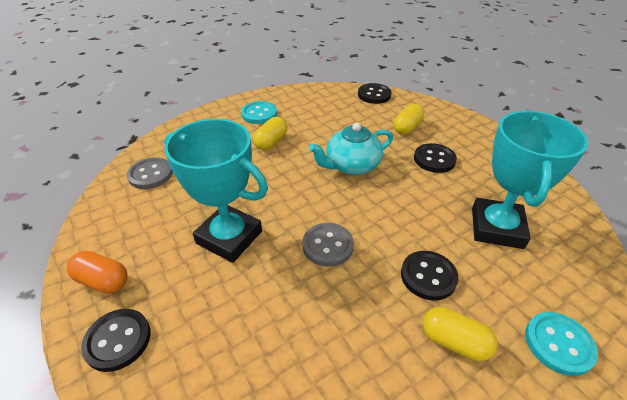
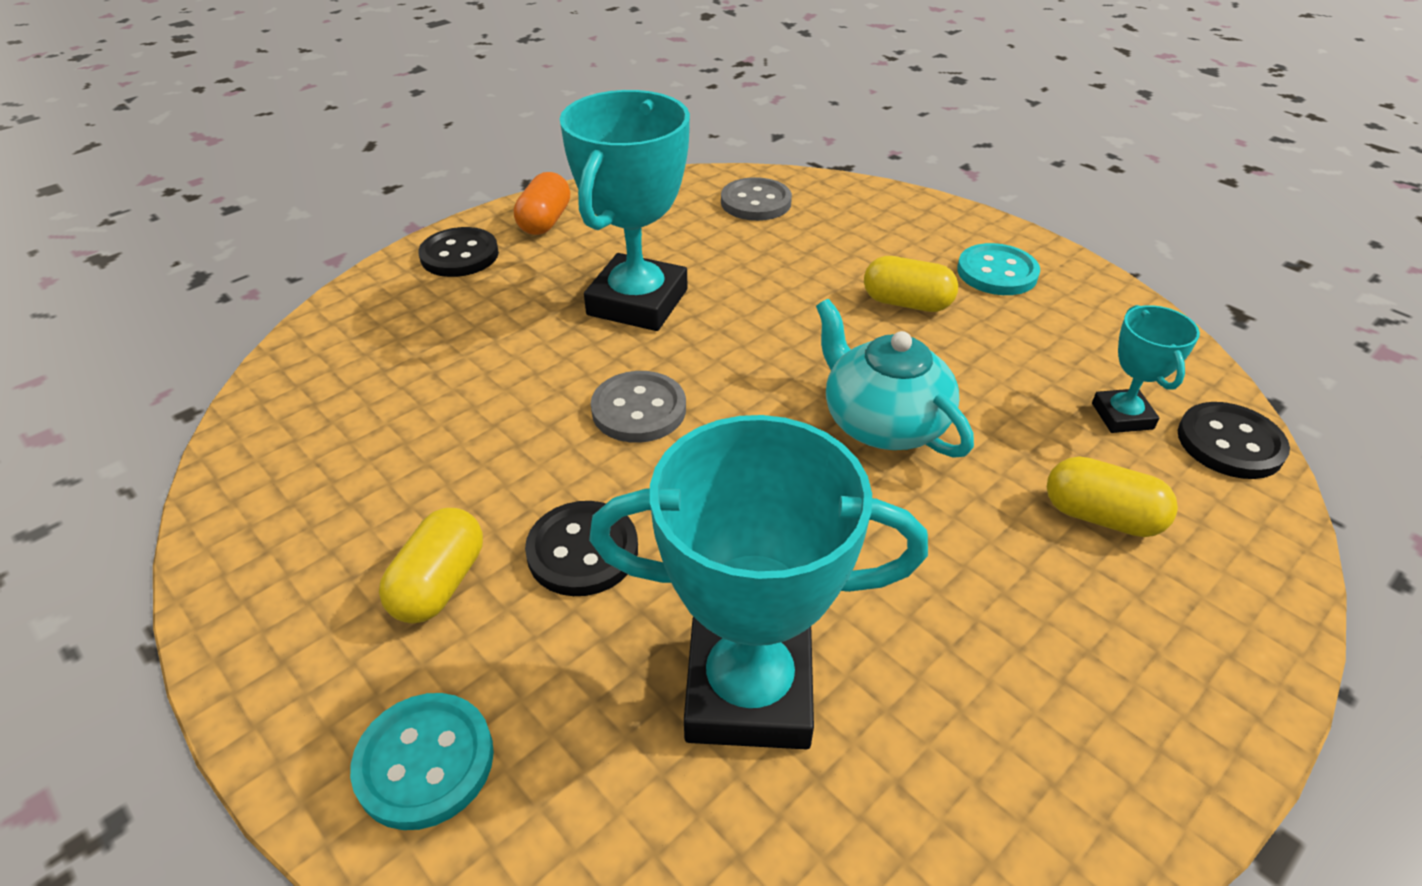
camera: 80 degrees right, 0 degrees up
black button [414,143,457,173] -> none
none -> turquoise trophy [1092,305,1200,433]

